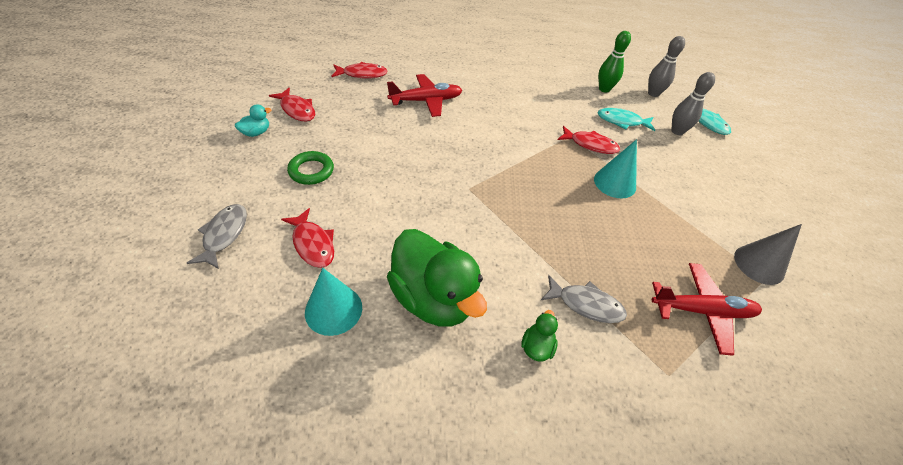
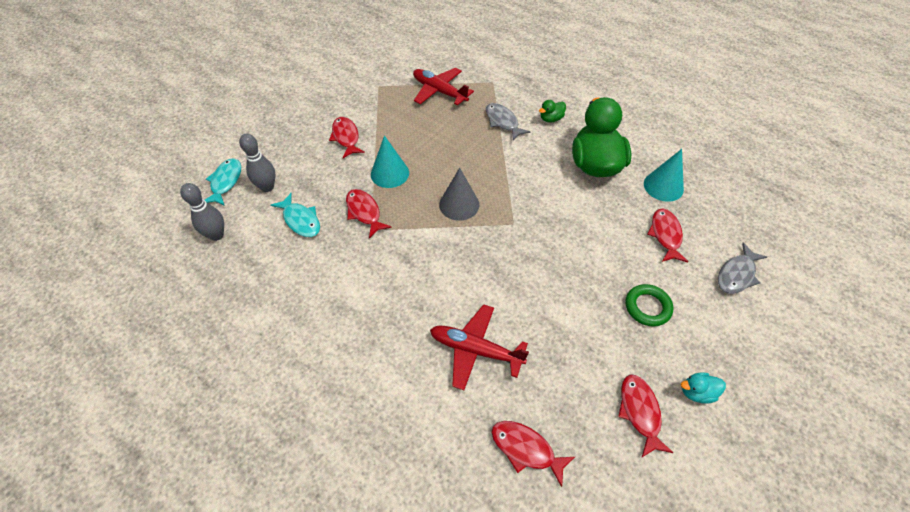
camera: 140 degrees left, 5 degrees up
green bowling pin [598,31,631,93] -> none
grey cone [734,224,802,285] -> grey cone moved to [439,168,479,221]
none -> red fish [329,117,365,158]

